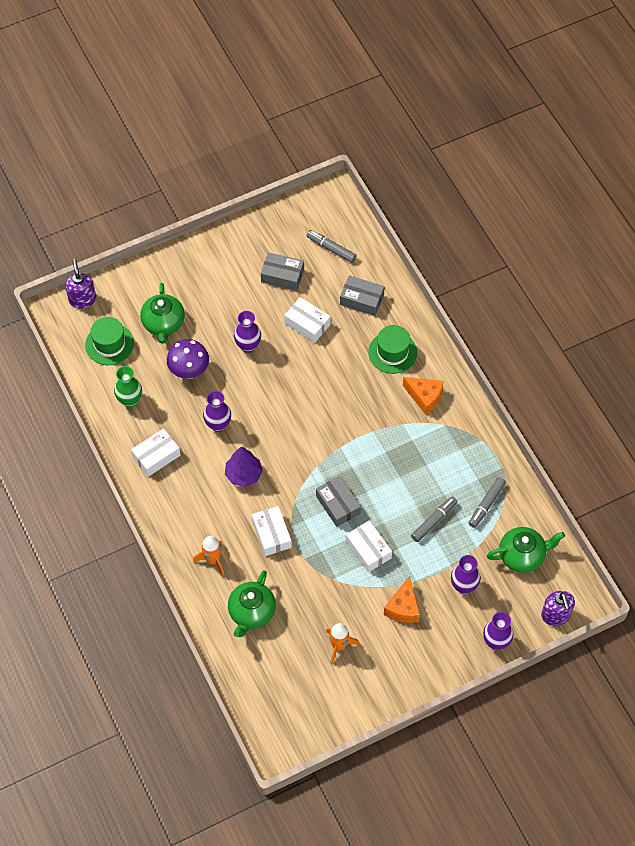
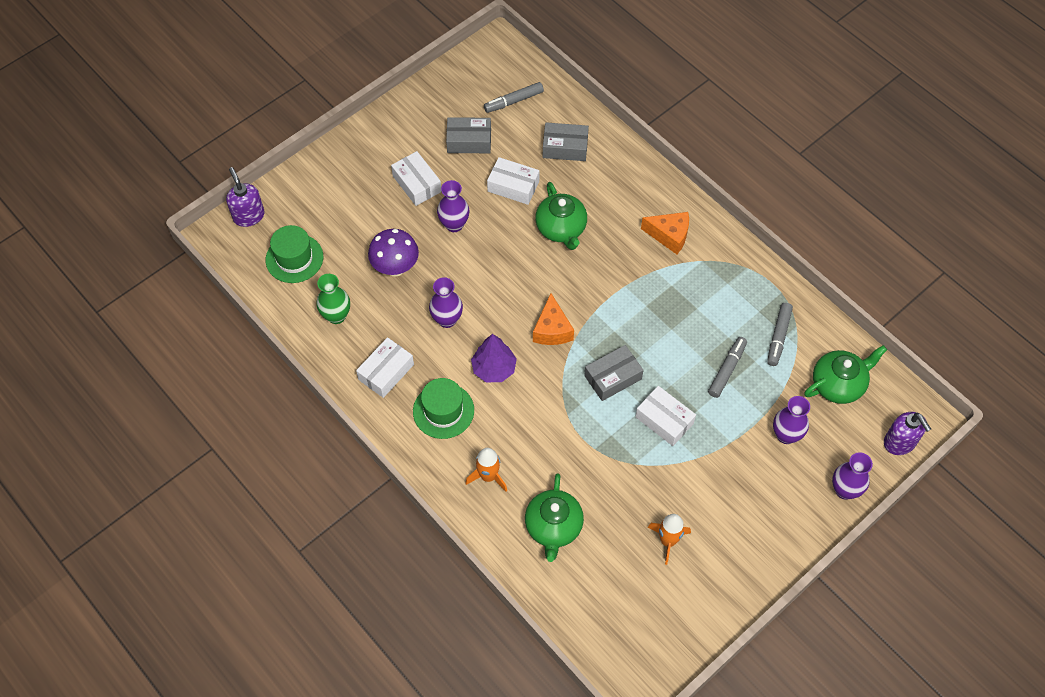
camera: 15 degrees left, 0 degrees up
green teapot [140,283,185,344] -> green teapot moved to [535,182,587,250]
white box [252,506,292,556] -> white box moved to [391,151,442,206]
grey marker [307,230,357,263] -> grey marker turned 45 degrees counterclockwise [484,82,544,113]
grey box [316,476,361,527] -> grey box turned 75 degrees counterclockwise [584,345,643,401]
green hat [368,325,417,374] -> green hat moved to [413,378,474,439]
orange cheese [384,576,420,623] -> orange cheese moved to [533,293,574,345]

